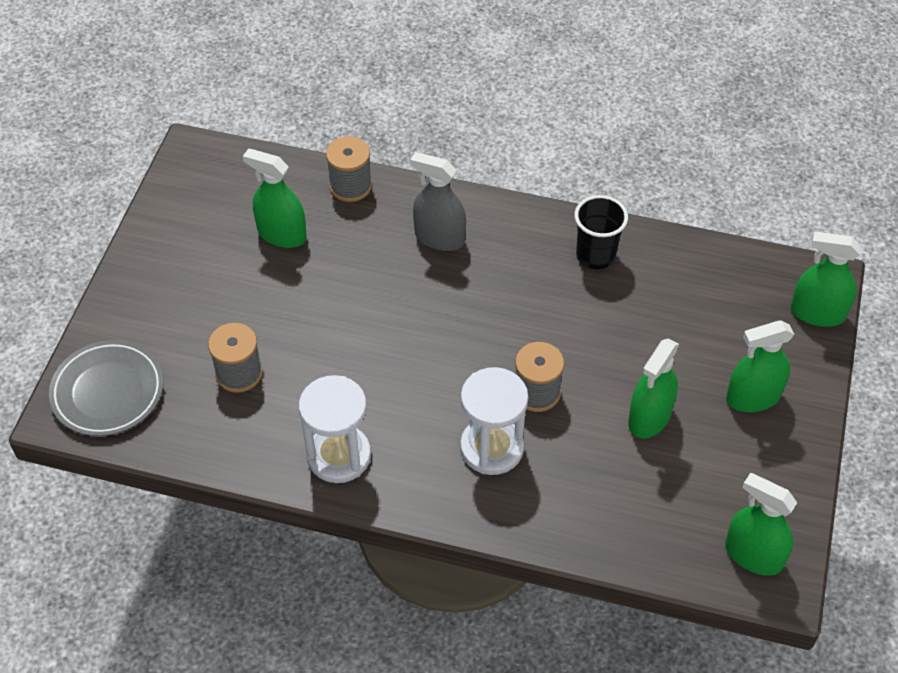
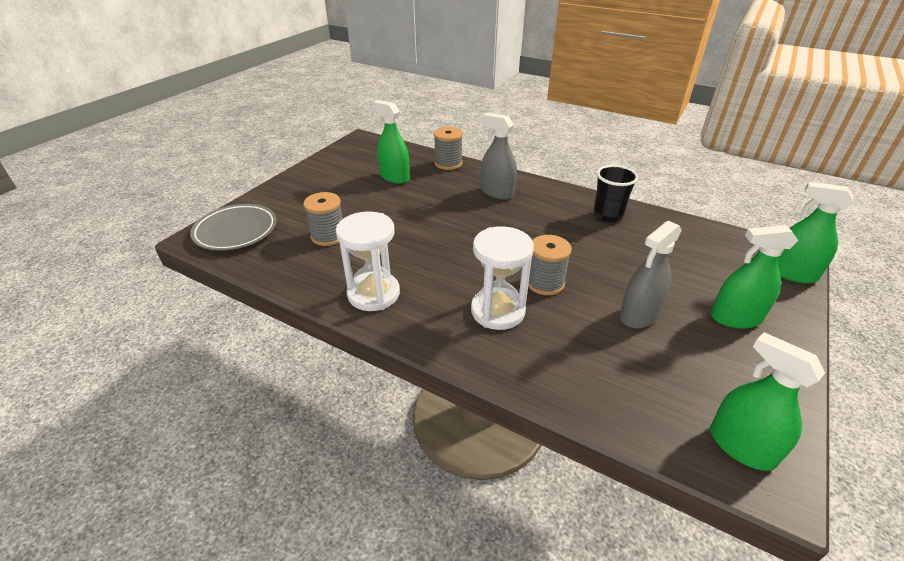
camera: 15 degrees right, 15 degrees down
green spray bottle [628,339,679,438] -> grey spray bottle [620,221,682,329]

